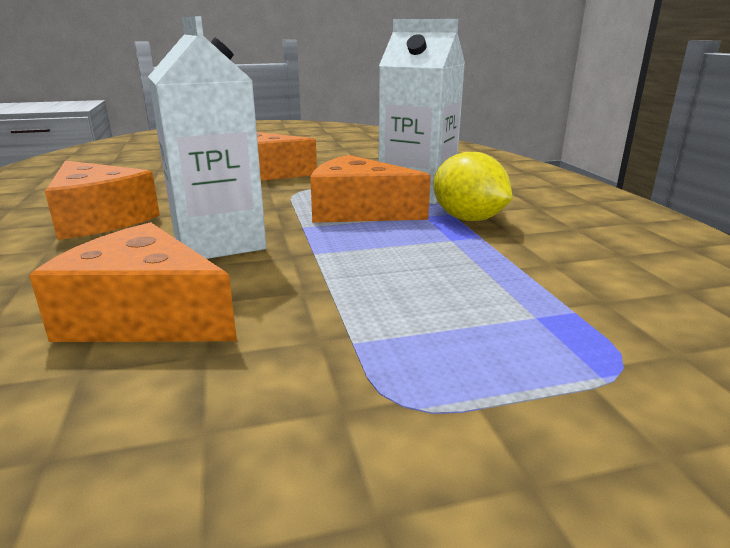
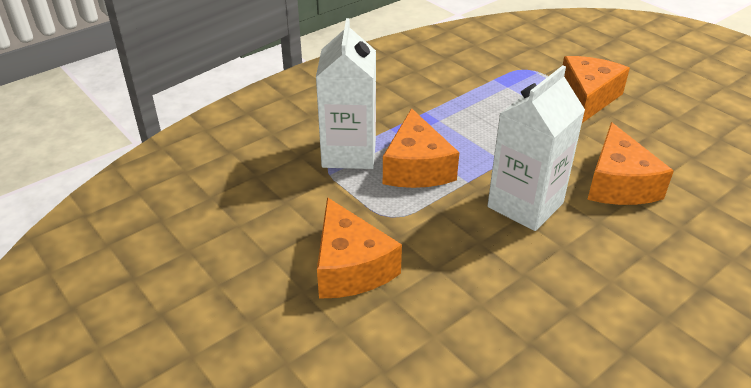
camera: 115 degrees left, 15 degrees up
orange cheese [45,161,160,240] -> orange cheese moved to [563,56,630,123]
yellow lemon [433,152,513,221] -> none

